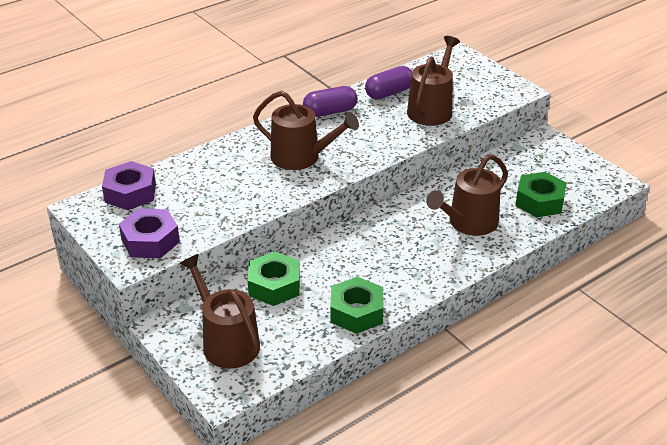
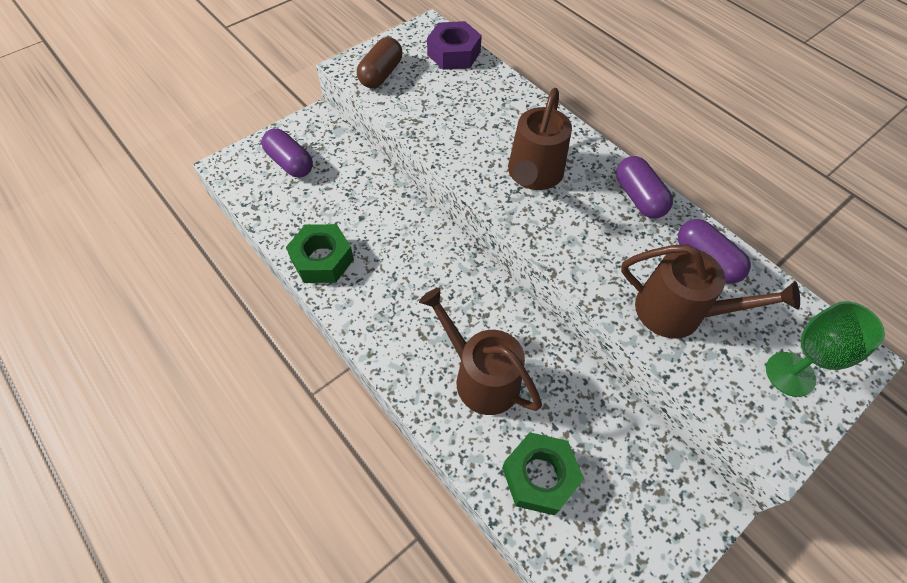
camera: 85 degrees right, 20 degrees up
purple nut [119,209,180,258] -> brown capsule [357,37,402,88]
brown watering can [180,254,260,369] -> purple capsule [261,129,313,178]
green nut [248,251,300,306] -> none
none -> green goblet [766,301,885,397]

